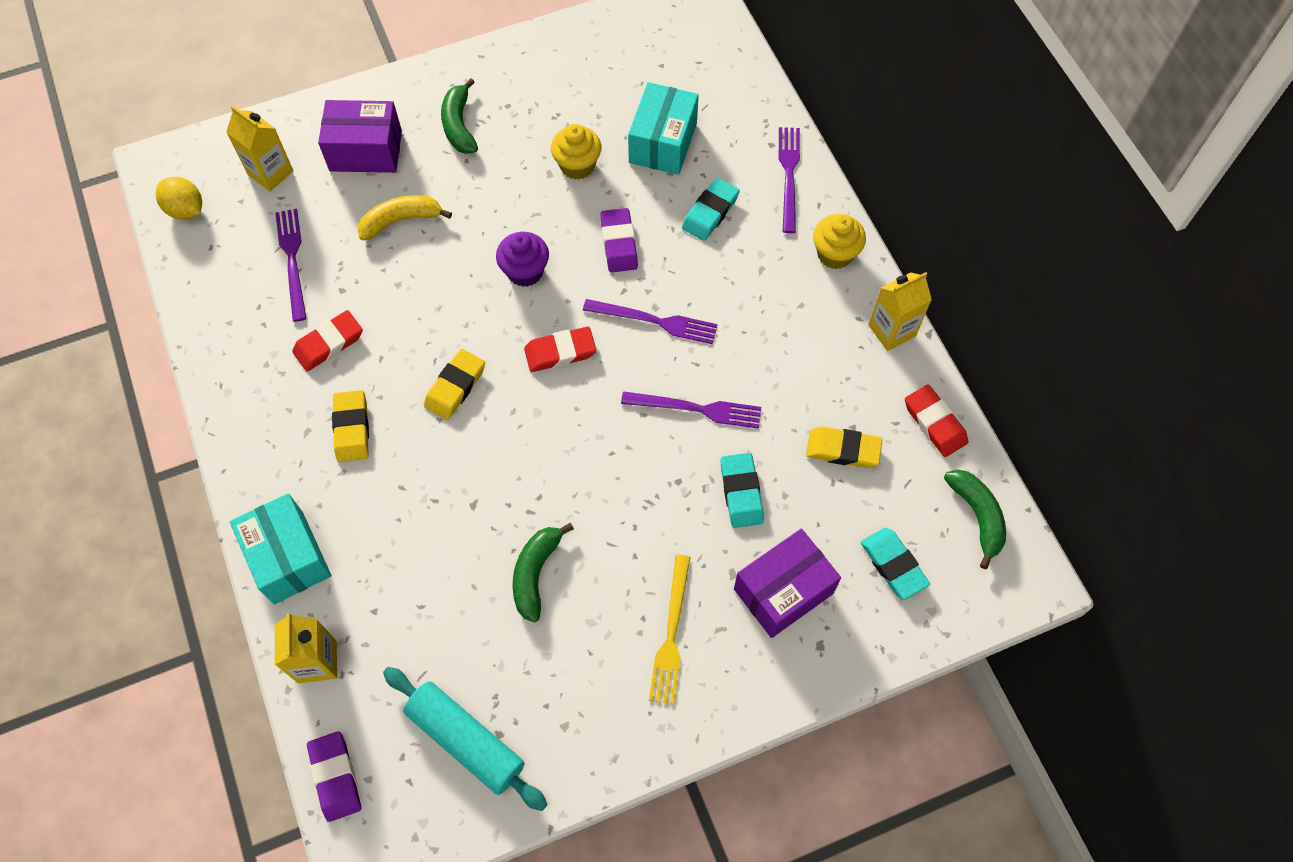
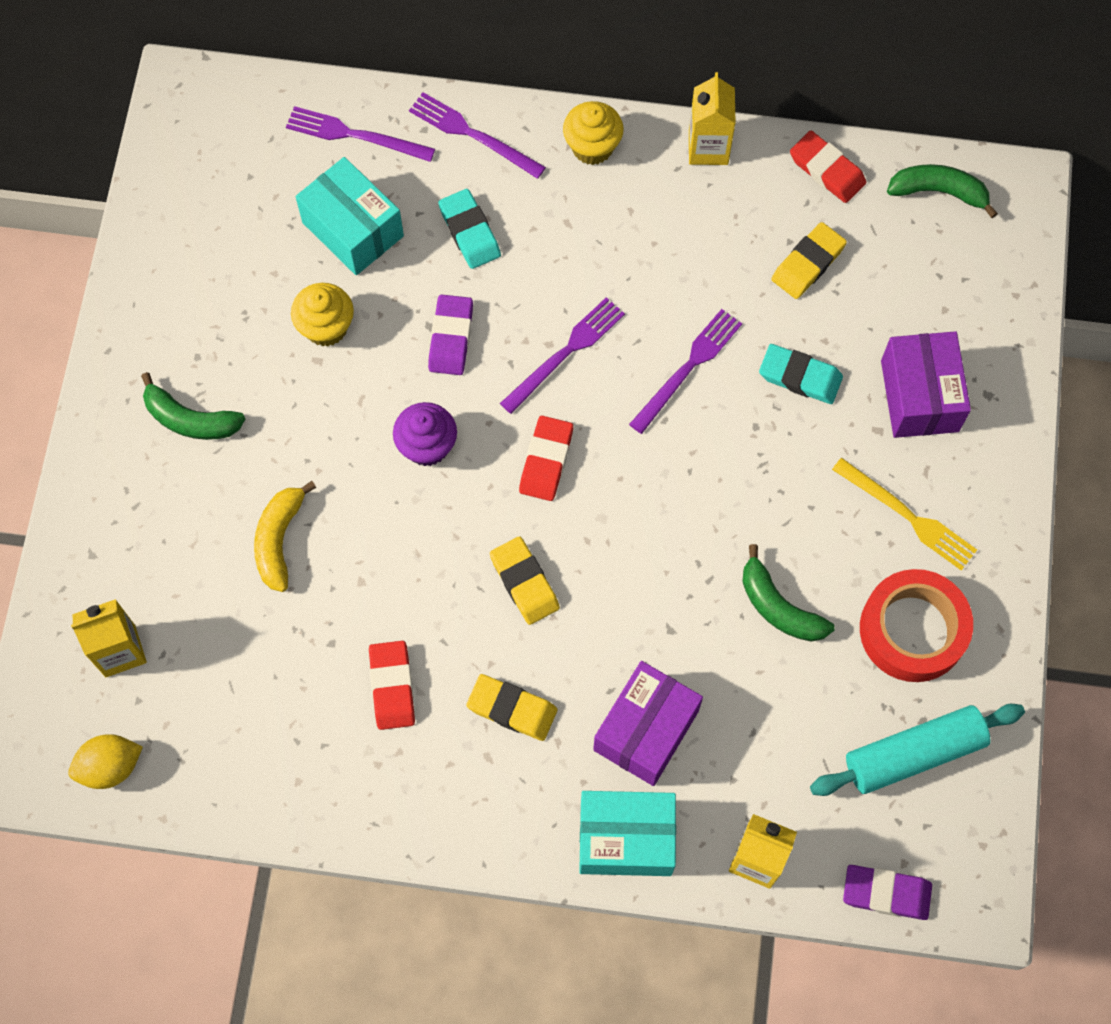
camera: 60 degrees left, 5 degrees up
purple fork [275,209,307,322] -> purple fork moved to [286,106,435,162]
purple box [318,100,402,173] -> purple box moved to [593,661,703,786]
purple eraser [600,208,638,273] -> purple eraser turned 75 degrees clockwise [428,294,473,375]
turquoise eraser [861,528,930,600] -> none
red eraser [905,385,968,457] -> red eraser turned 45 degrees clockwise [790,131,866,203]
none -> red tape [860,569,973,682]

